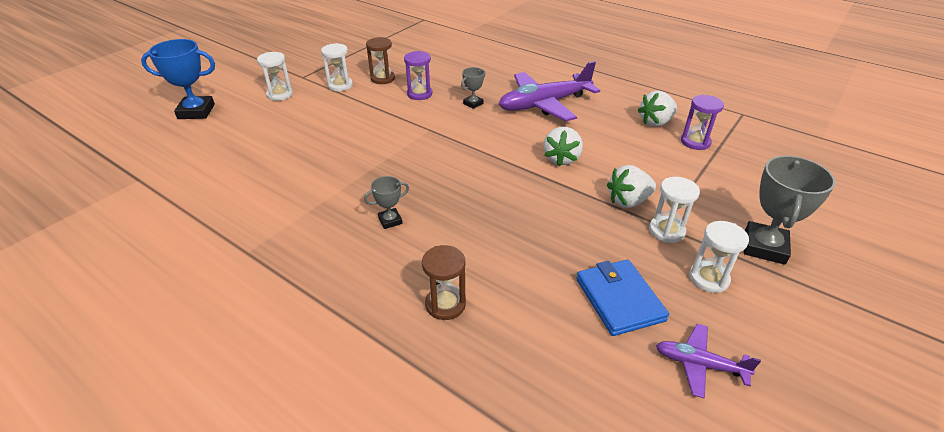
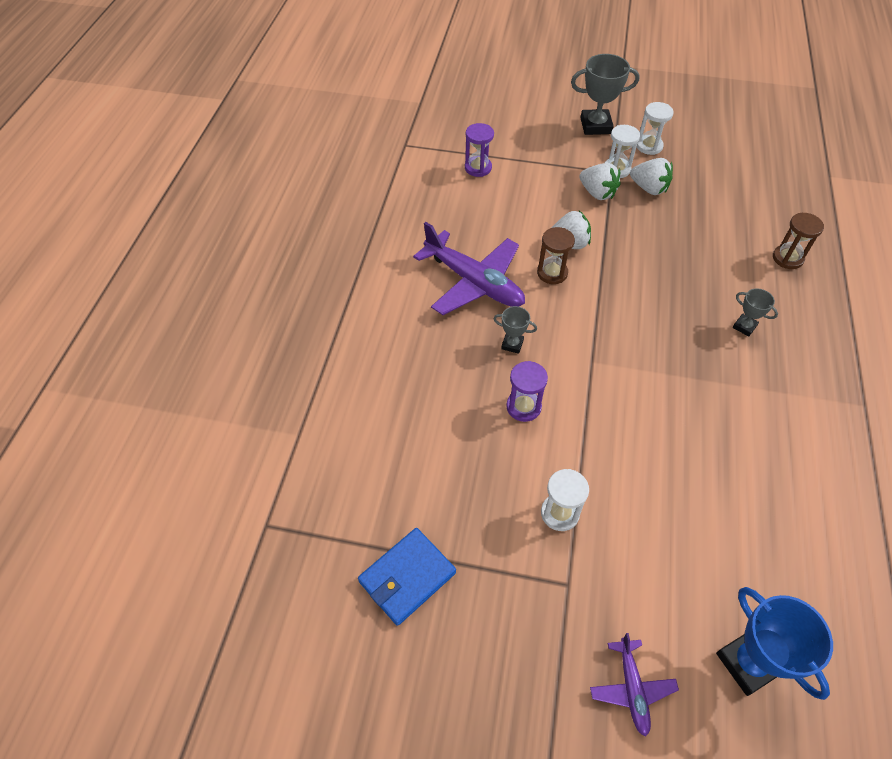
camera: 115 degrees left, 15 degrees up
white hourglass [257,52,293,101] -> none
brown hourglass [366,37,395,84] -> brown hourglass moved to [537,227,575,284]
blue wallet [576,260,669,336] -> blue wallet moved to [358,528,456,626]
white strawberry [637,91,677,127] -> white strawberry moved to [630,158,673,195]
purple plane [656,324,761,398] -> purple plane moved to [590,633,679,737]

